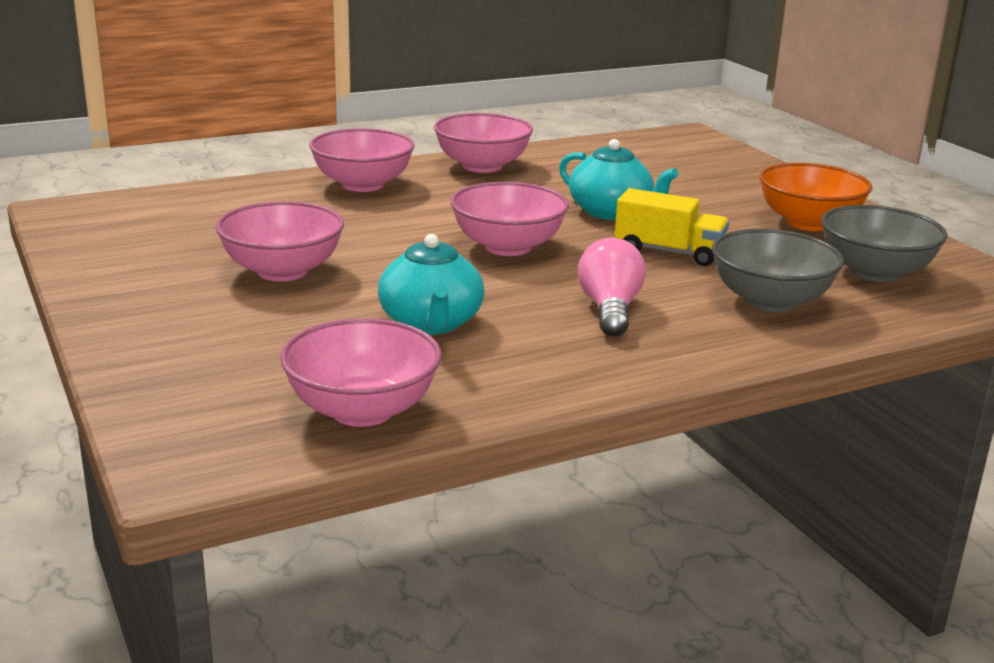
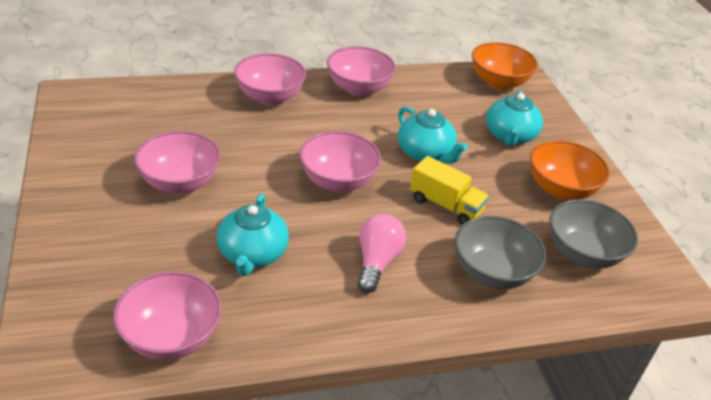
camera: 10 degrees right, 15 degrees up
none -> orange bowl [472,42,538,90]
none -> turquoise teapot [486,90,543,146]

